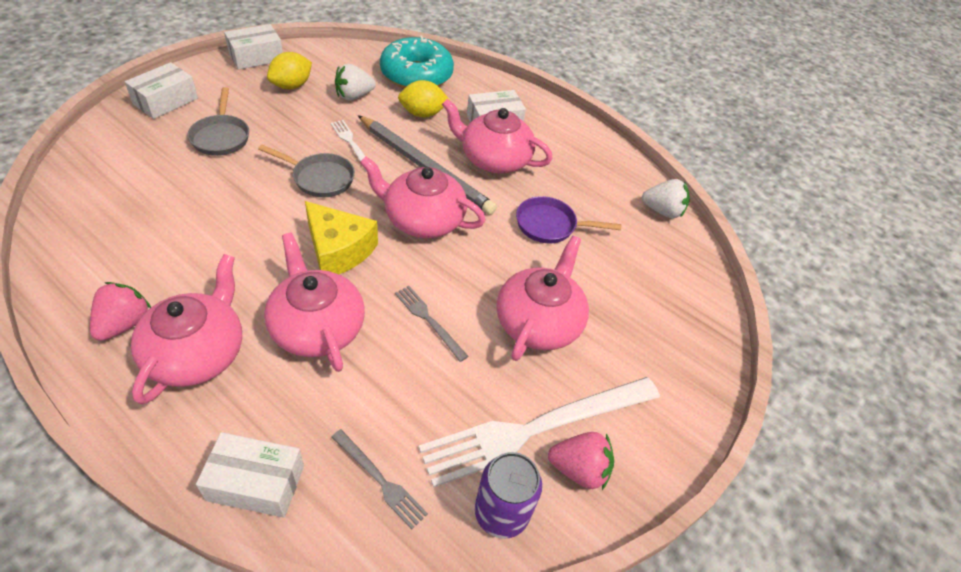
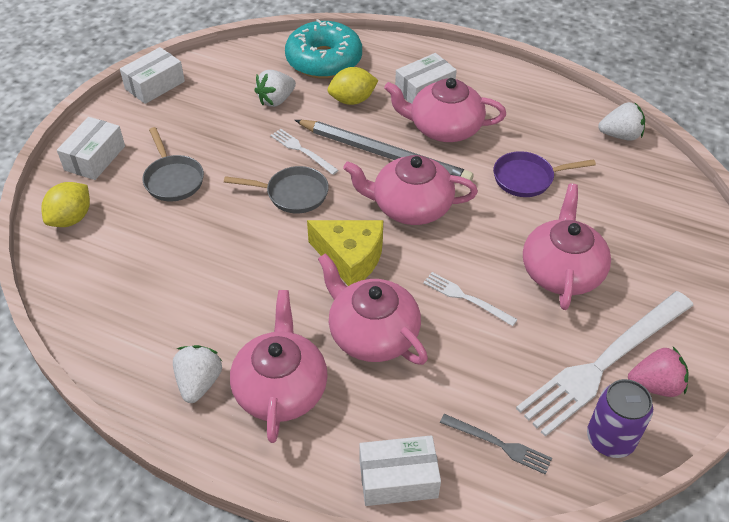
camera: 10 degrees left, 0 degrees up
pink strawberry [90,282,151,341] -> white strawberry [173,345,222,403]
yellow lemon [267,52,312,89] -> yellow lemon moved to [41,182,90,227]
grey fork [395,285,469,362] -> white fork [423,272,518,326]

